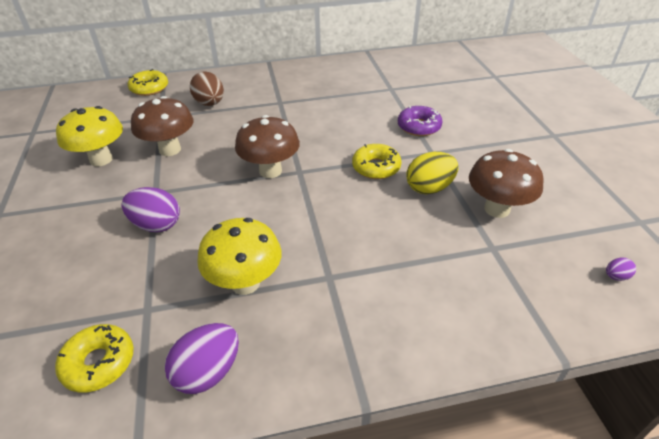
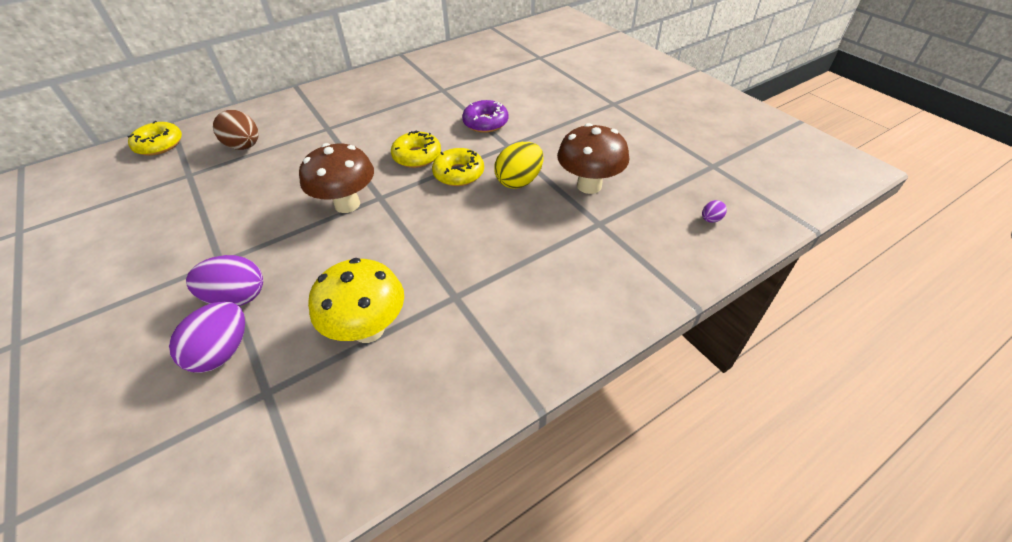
camera: 20 degrees left, 5 degrees up
yellow donut [55,324,134,393] -> yellow donut moved to [391,130,441,168]
yellow mushroom [56,106,123,166] -> none
brown mushroom [131,96,193,156] -> none
purple egg [165,323,239,394] -> purple egg moved to [169,301,245,373]

